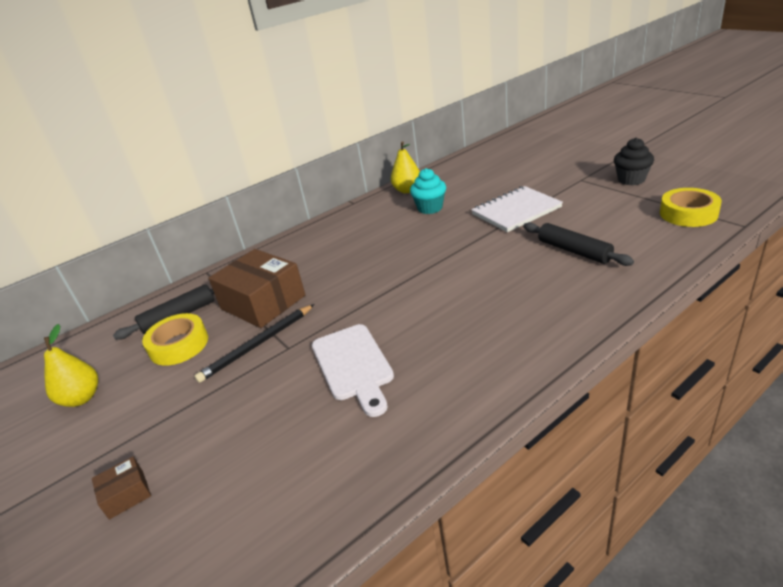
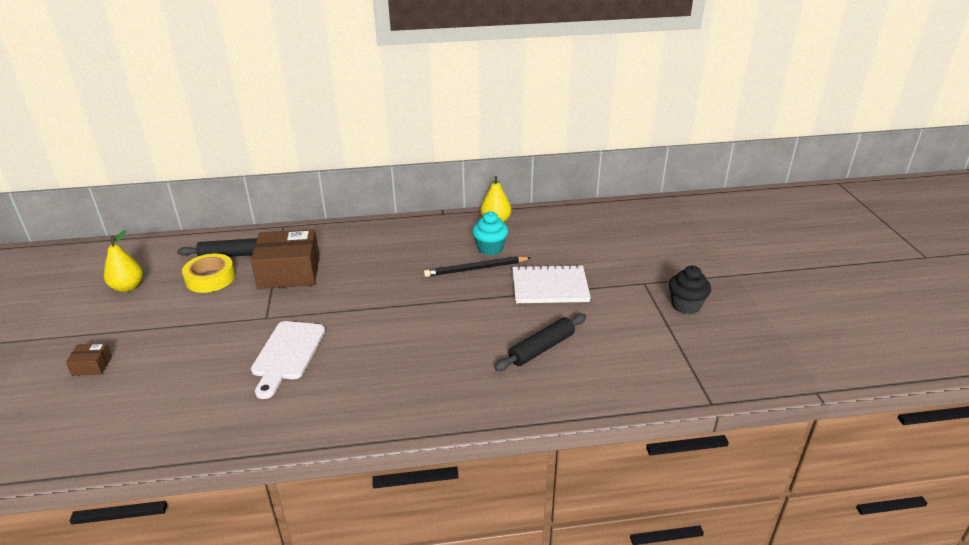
camera: 25 degrees right, 0 degrees up
black pencil [194,304,315,383] -> black pencil moved to [424,256,531,277]
brown box [208,249,305,328] -> brown box turned 75 degrees counterclockwise [251,229,320,289]
black rolling pin [523,222,634,266] -> black rolling pin turned 60 degrees clockwise [494,314,586,371]
yellow tape [660,188,722,227] -> none

